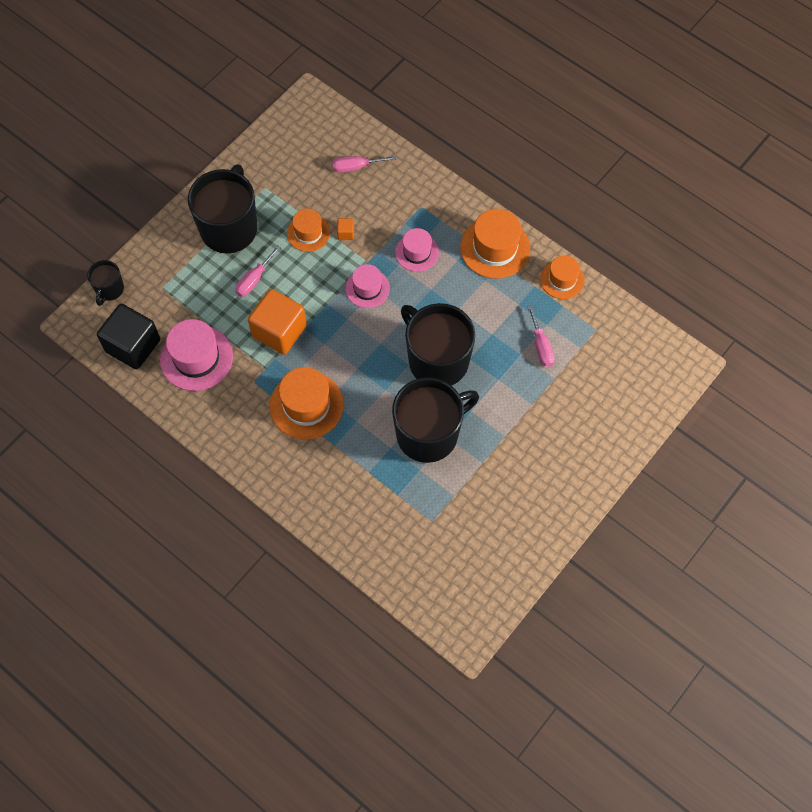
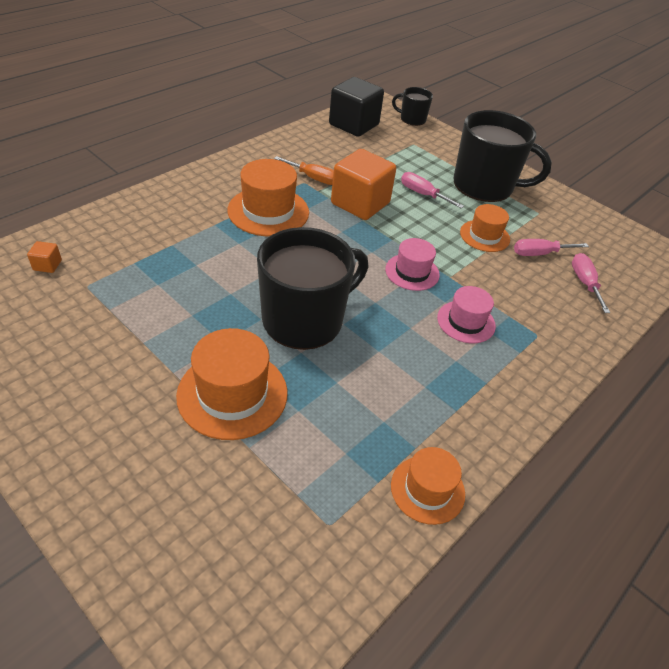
camera: 90 degrees right, 20 degrees down
pink hat [160,319,233,391] -> none
orange cube [337,218,354,240] -> orange cube moved to [27,241,62,273]
black mug [392,378,479,463] -> none
orange hat [460,209,530,279] -> orange hat moved to [176,328,288,440]
pink screwdriver [527,305,555,367] -> pink screwdriver moved to [514,239,589,256]
none -> orange screwdriver [274,156,334,185]

